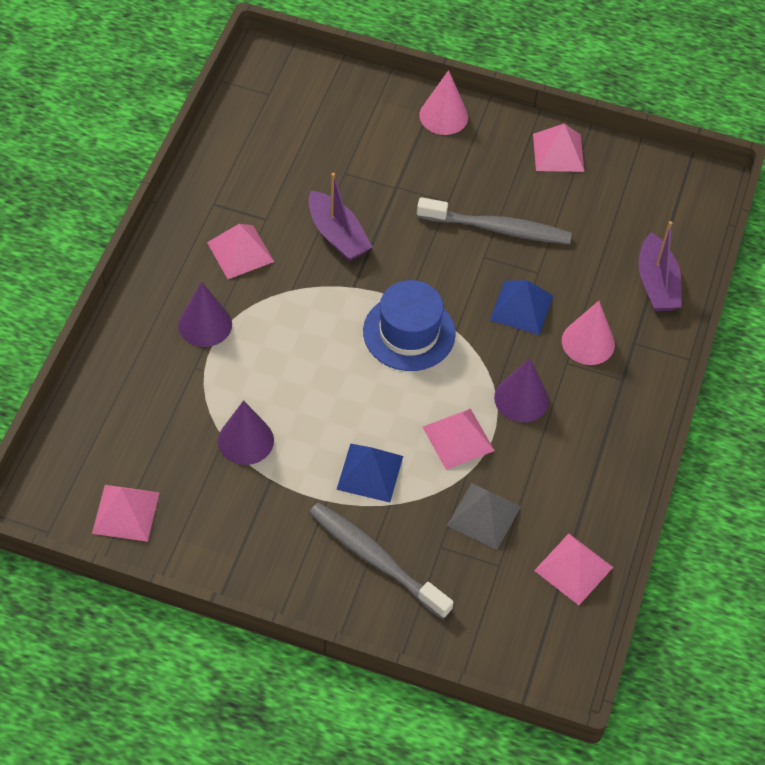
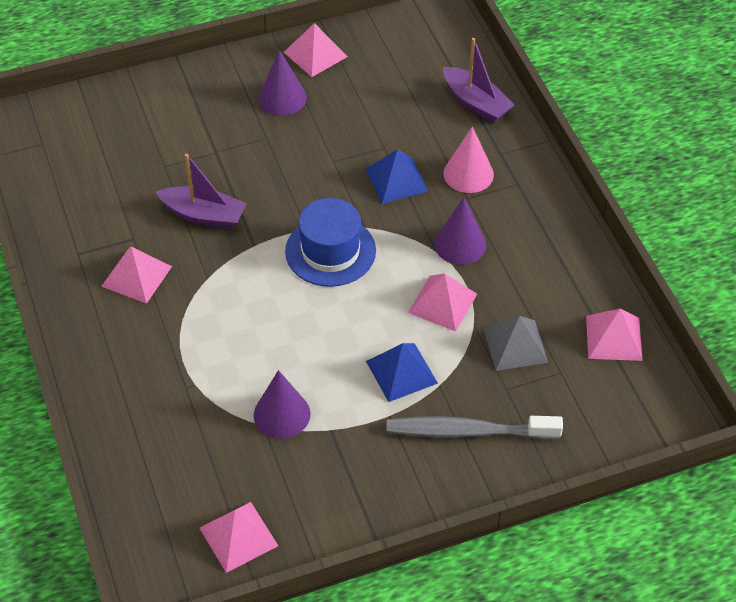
camera: 35 degrees left, 5 degrees down
purple cone [178,282,232,347] -> purple cone moved to [258,50,307,116]
grey toothbrush [417,197,572,244] -> none
pink cone [419,70,468,135] -> none

